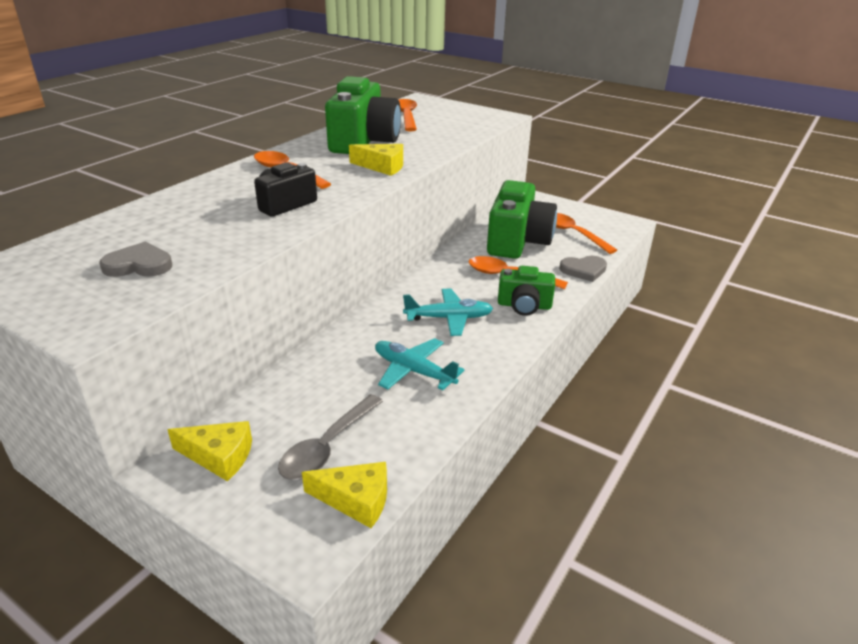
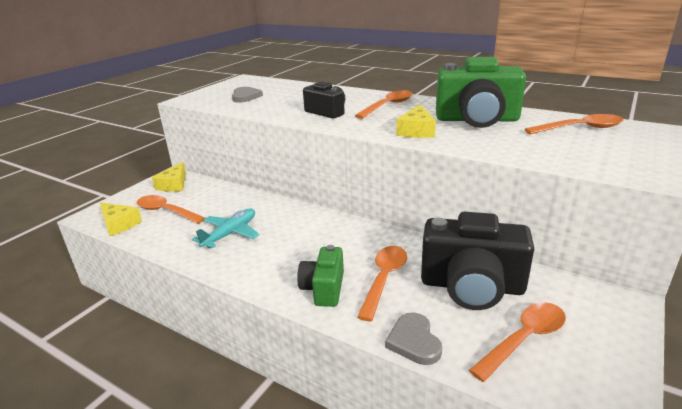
camera: 90 degrees right, 5 degrees down
grey spoon [278,394,383,480] -> orange spoon [137,195,205,224]
yellow cheese [302,462,387,528] -> yellow cheese turned 60 degrees counterclockwise [100,202,142,236]
turquoise plane [403,289,493,336] -> none
green camera [487,180,557,259] -> black camera [421,212,534,310]

